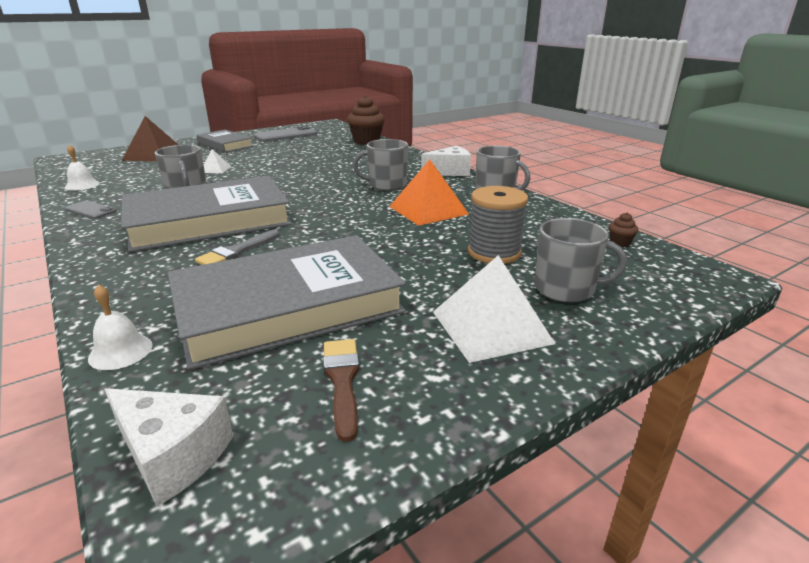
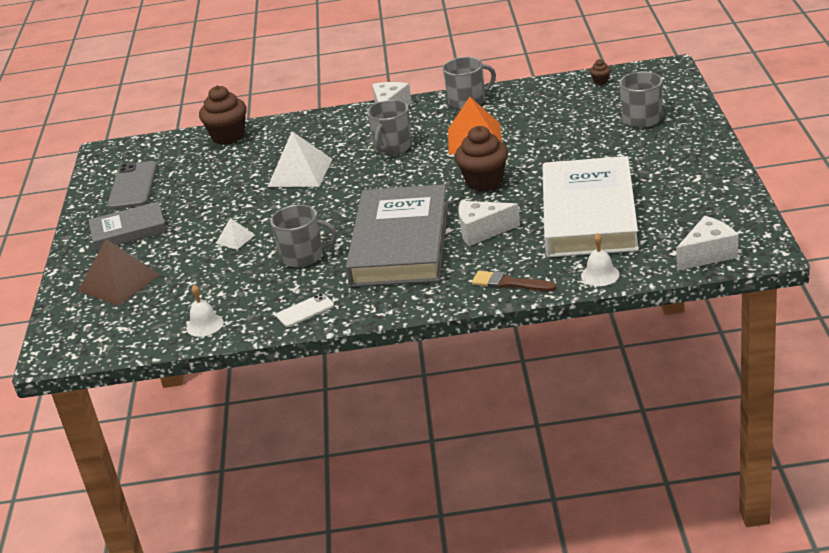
camera: 55 degrees left, 5 degrees up
grey phone [64,201,117,219] -> white phone [276,293,334,327]
grey book [168,235,406,370] -> white book [542,156,639,257]
grey brush [195,230,280,265] -> white cheese [458,201,520,246]
brown brush [323,339,360,442] -> brown brush moved to [472,271,556,291]
white pyramid [433,255,555,363] -> white pyramid moved to [268,131,332,187]
grey spool [468,186,528,264] -> none
none -> brown cupcake [455,126,508,191]

